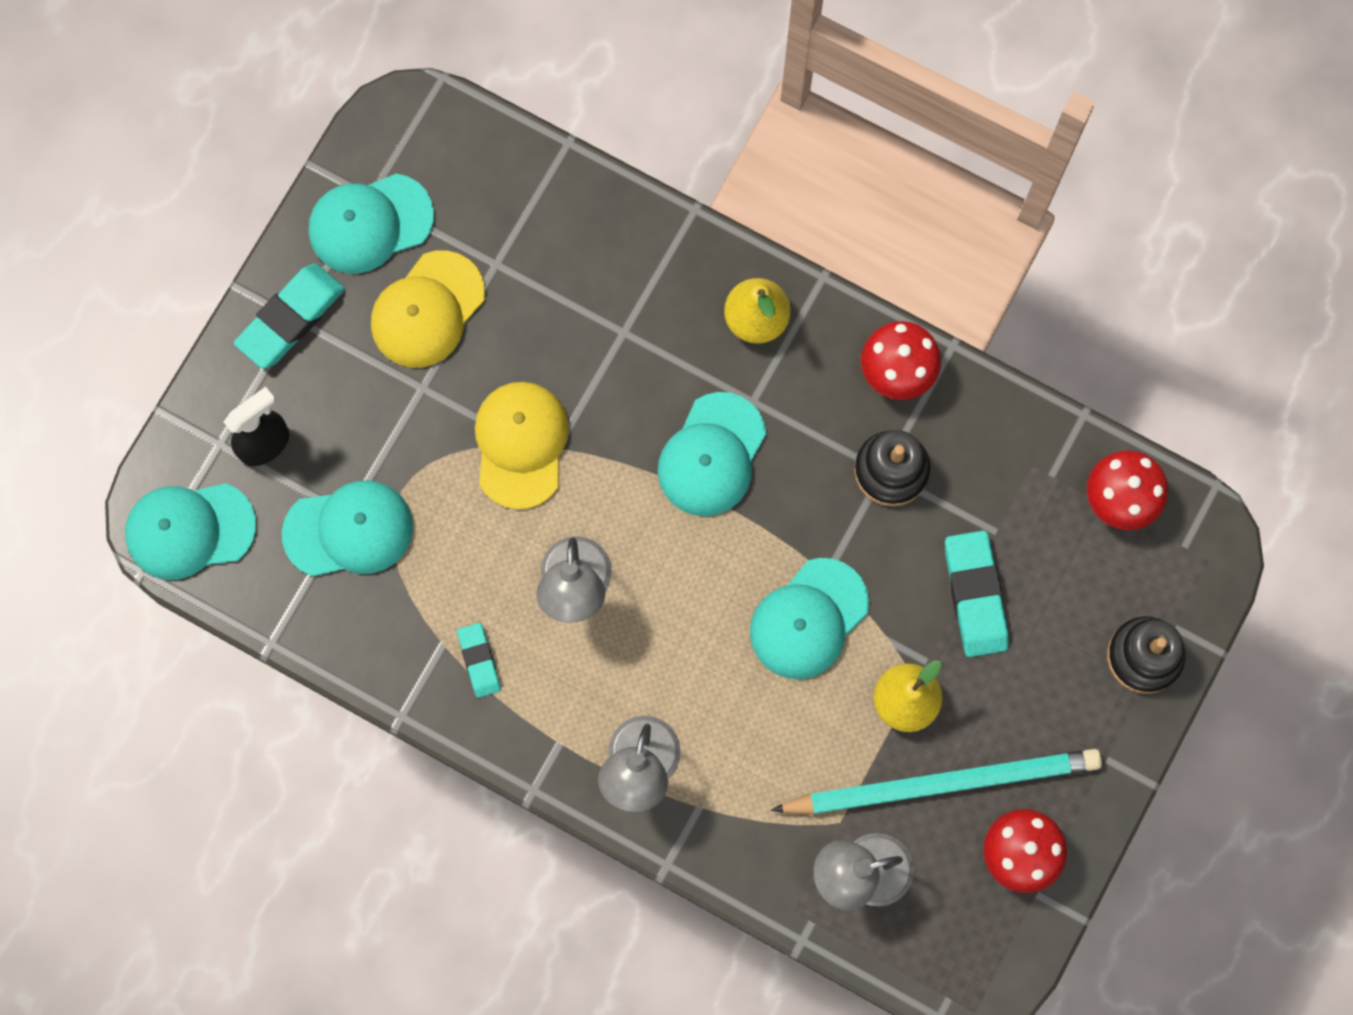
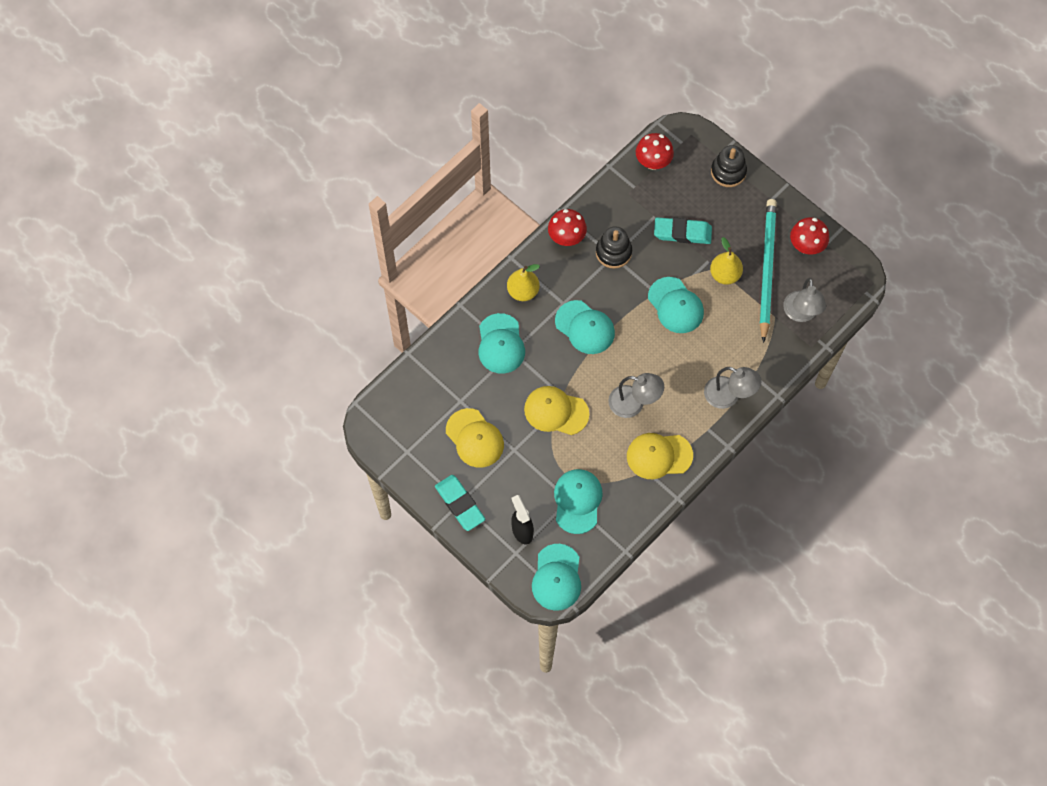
camera: 75 degrees left, 10 degrees down
turquoise cap [309,173,434,274] -> turquoise cap moved to [478,313,525,374]
turquoise eraser [457,623,501,698] -> yellow cap [627,433,693,479]

